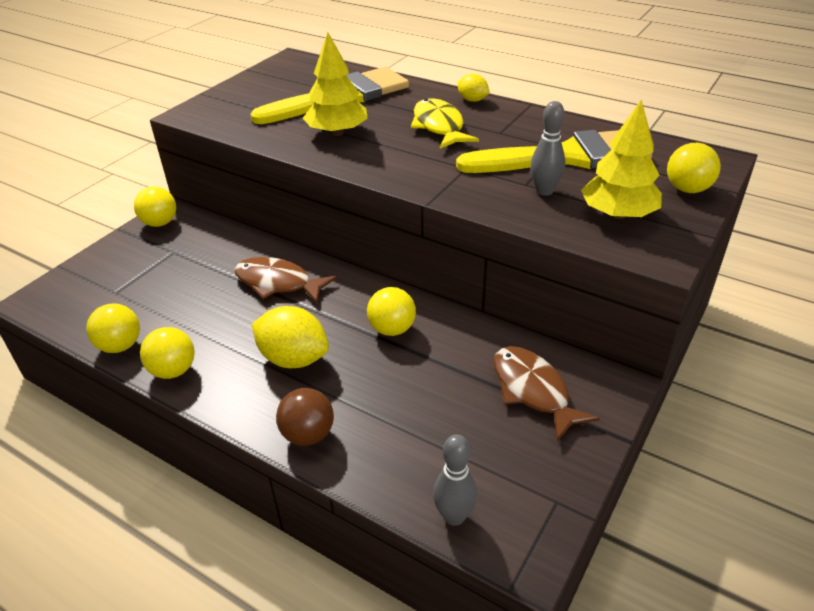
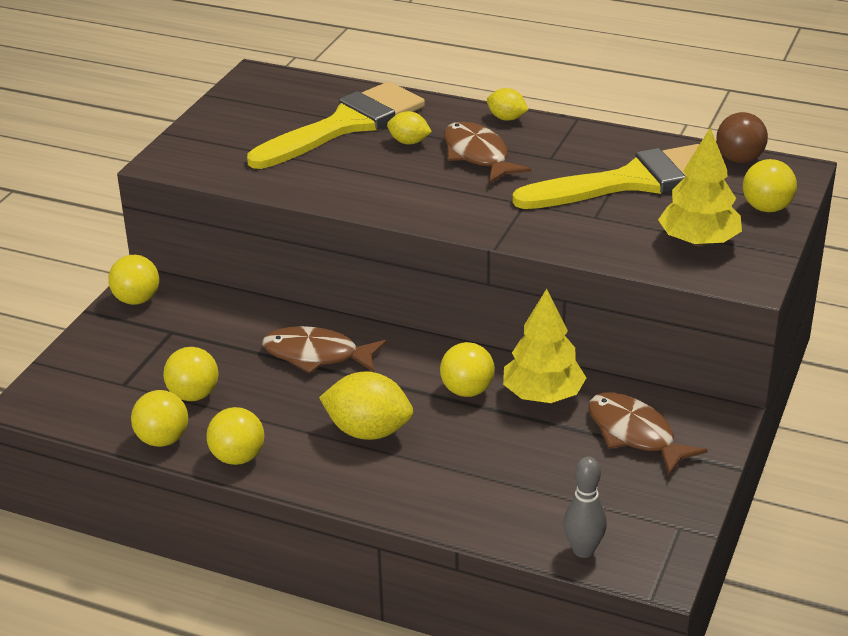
camera: 10 degrees left, 5 degrees down
brown ball [276,388,334,446] -> brown ball moved to [716,112,768,163]
yellow tree [303,32,368,136] -> yellow tree moved to [503,289,586,403]
yellow fish [411,98,479,149] -> brown fish [444,121,531,184]
grey bowling pin [530,101,565,196] -> none
none -> yellow ball [163,347,219,401]
none -> yellow lemon [387,111,432,144]

